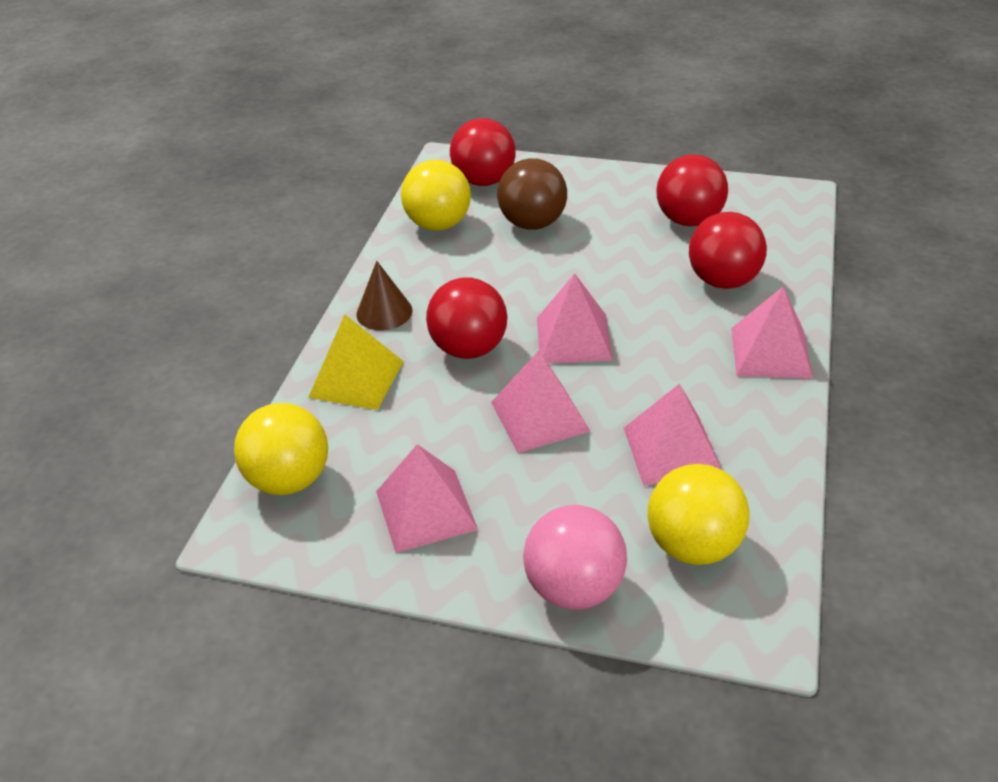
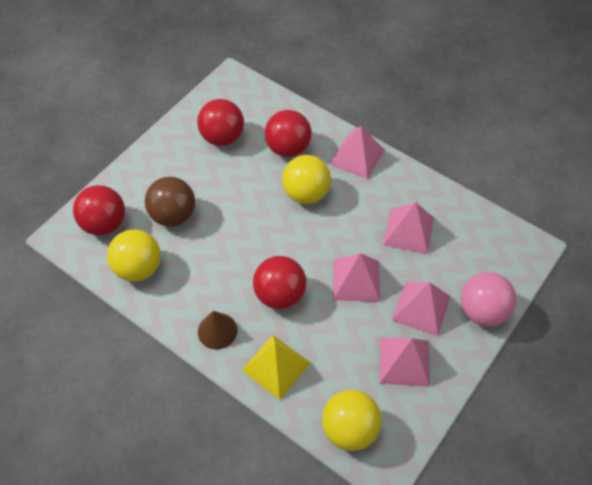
camera: 70 degrees left, 15 degrees up
pink pyramid [537,274,613,363] -> pink pyramid moved to [392,281,451,336]
yellow ball [648,464,750,565] -> yellow ball moved to [282,155,331,204]

